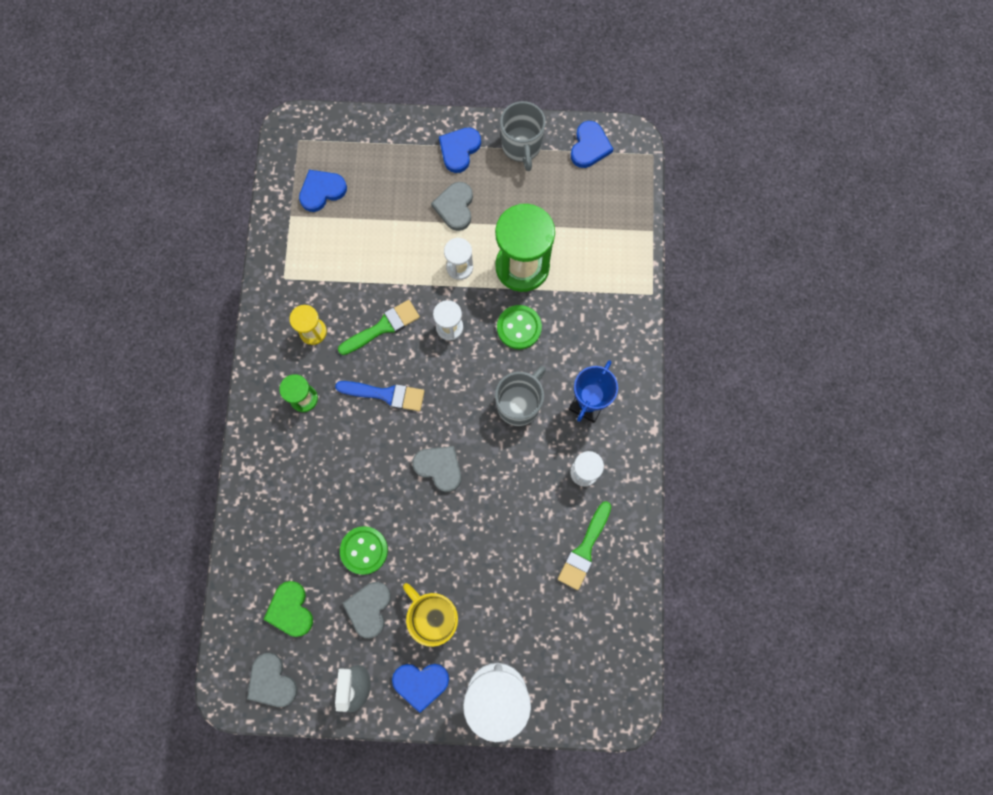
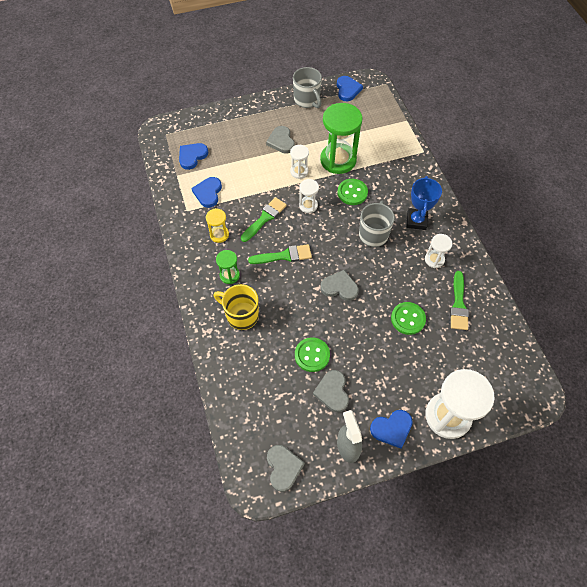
camera: 20 degrees left, 15 degrees down
grey heart [247,653,298,707] -> grey heart turned 135 degrees counterclockwise [267,445,305,492]
green heart [263,581,313,637] -> none
blue brush [335,381,424,411] -> green brush [248,244,312,264]
yellow mug [403,583,458,647] -> yellow mug moved to [214,284,259,330]
blue heart [439,127,481,173] -> blue heart moved to [191,177,222,208]
none -> green button [391,302,426,335]

